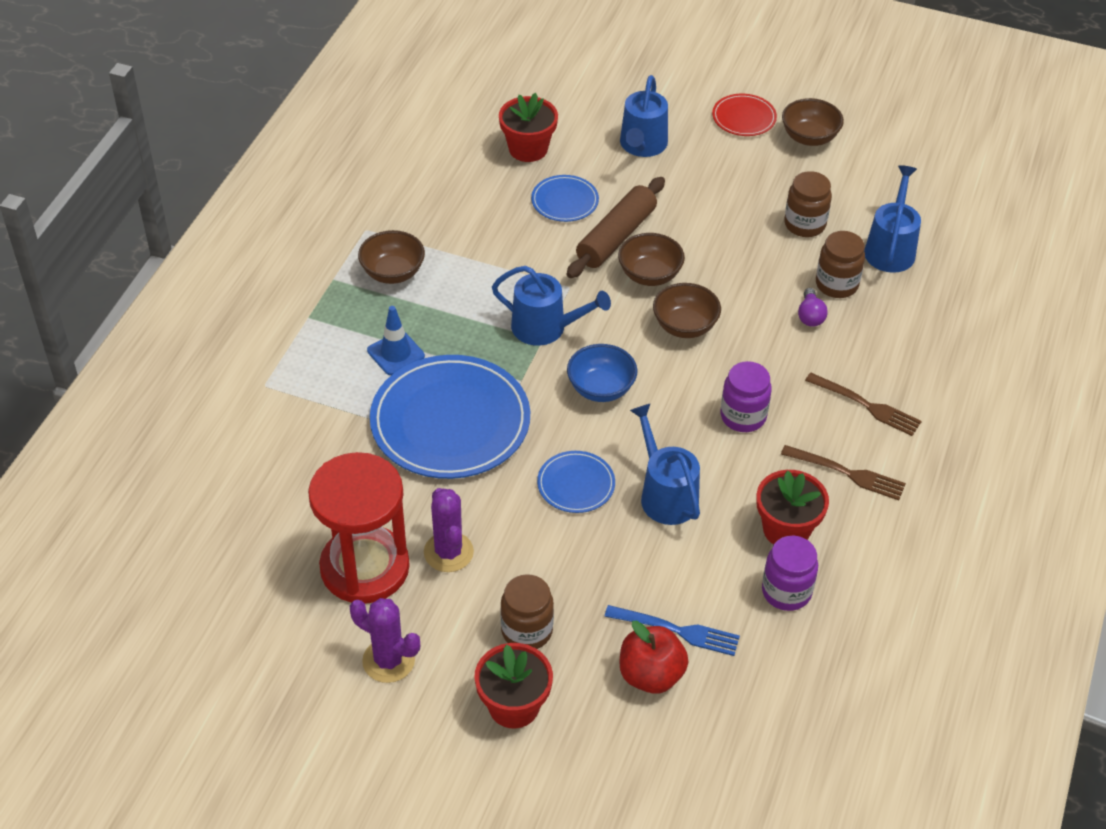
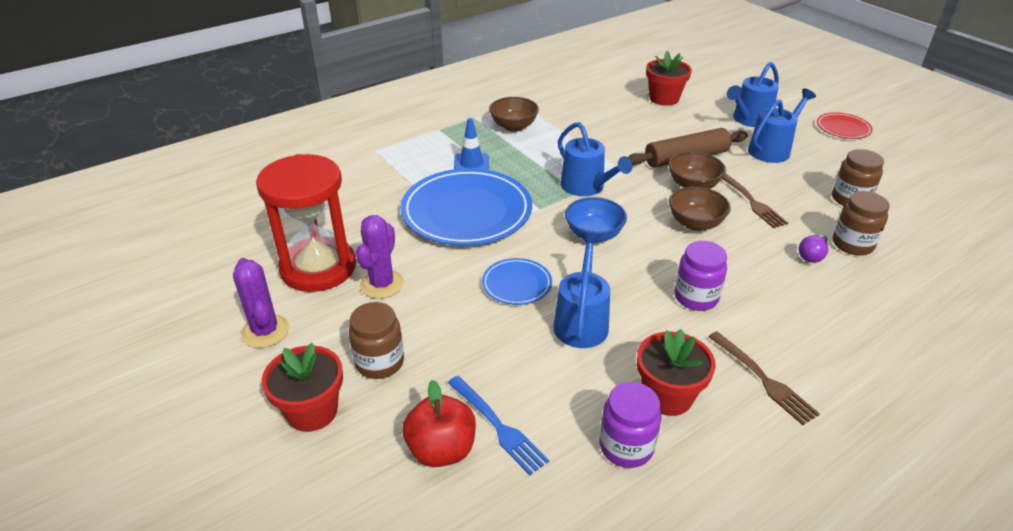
camera: 35 degrees right, 10 degrees down
blue plate [531,175,599,222] -> none
brown bowl [782,98,844,146] -> none
brown fork [805,373,922,436] -> brown fork moved to [722,173,788,228]
blue watering can [864,165,921,273] -> blue watering can moved to [748,88,816,163]

